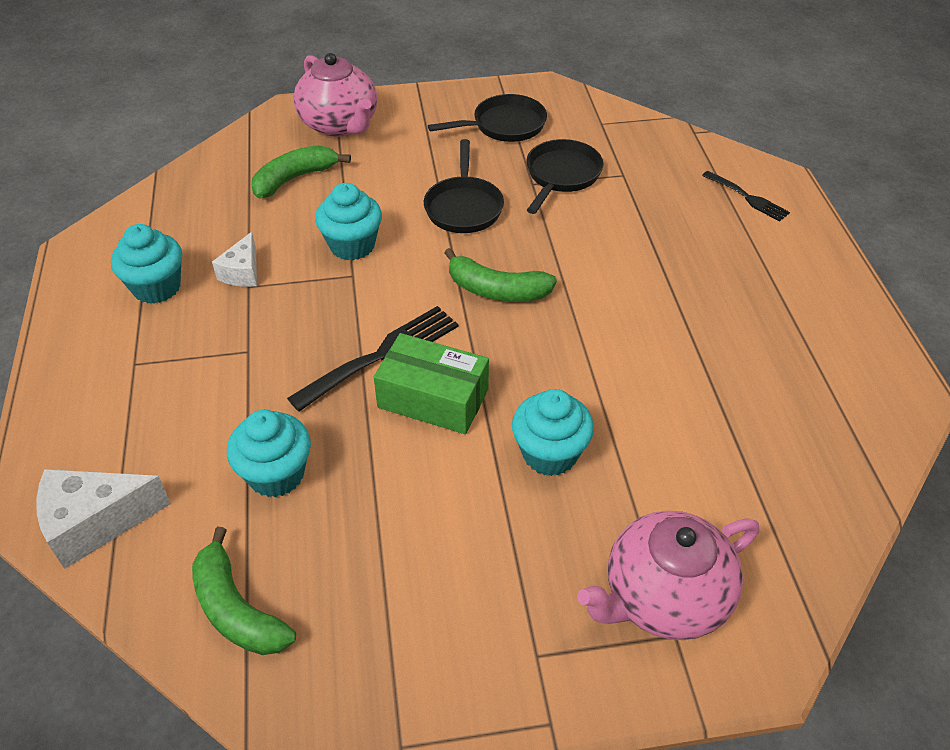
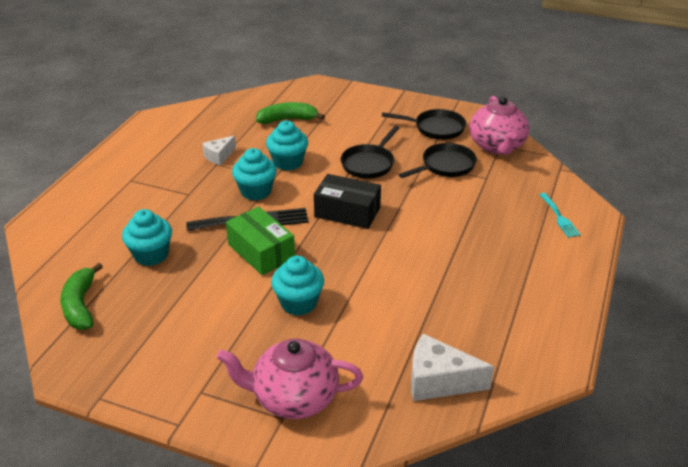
camera: 30 degrees right, 10 degrees down
white cheese [36,469,171,569] -> white cheese moved to [411,334,494,401]
turquoise cupcake [111,224,182,304] -> turquoise cupcake moved to [232,148,277,200]
pink teapot [293,53,377,137] -> pink teapot moved to [469,96,529,155]
green banana [444,248,557,302] -> black box [314,174,381,229]
black fork [702,171,790,222] -> turquoise fork [539,193,581,238]

